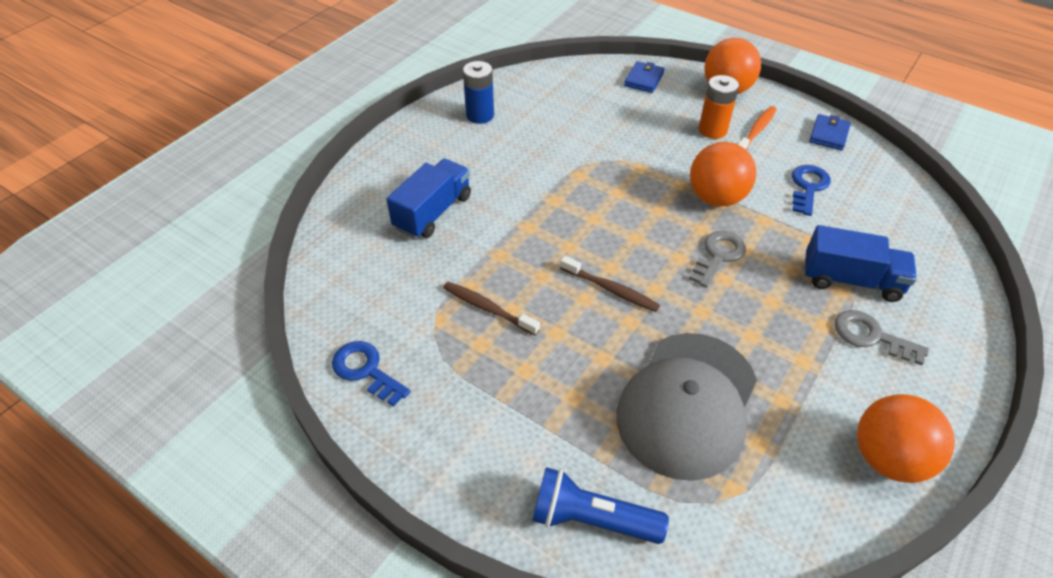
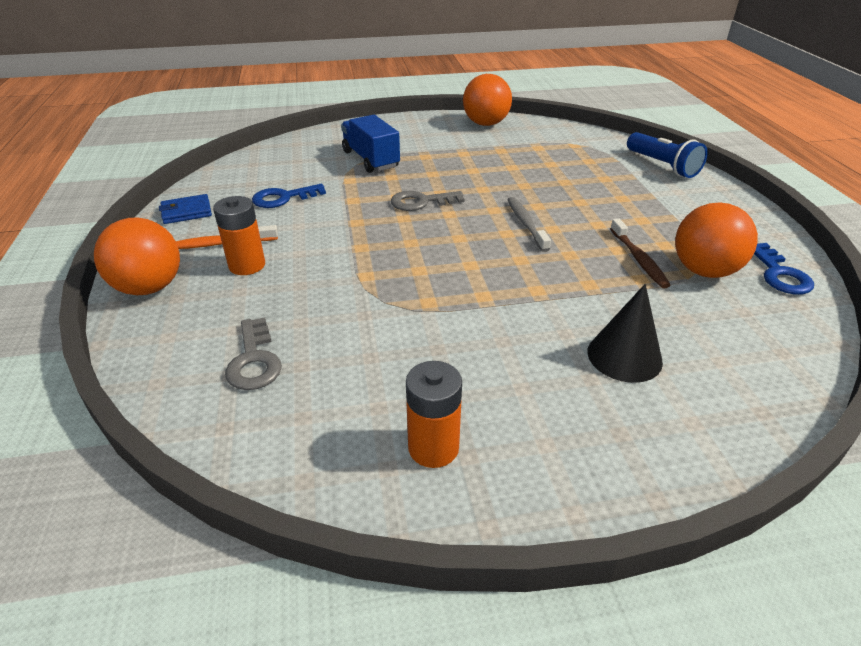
camera: 135 degrees left, 10 degrees down
blue truck [386,159,471,239] -> black cone [588,284,663,383]
blue battery [463,61,494,124] -> orange battery [406,361,462,468]
brown toothbrush [560,256,660,312] -> grey toothbrush [507,197,551,252]
grey cap [616,333,757,481] -> none
blue wallet [624,61,665,93] -> none
orange ball [690,142,756,206] -> orange ball moved to [675,202,758,278]
grey key [835,310,929,365] -> grey key moved to [225,317,282,390]

